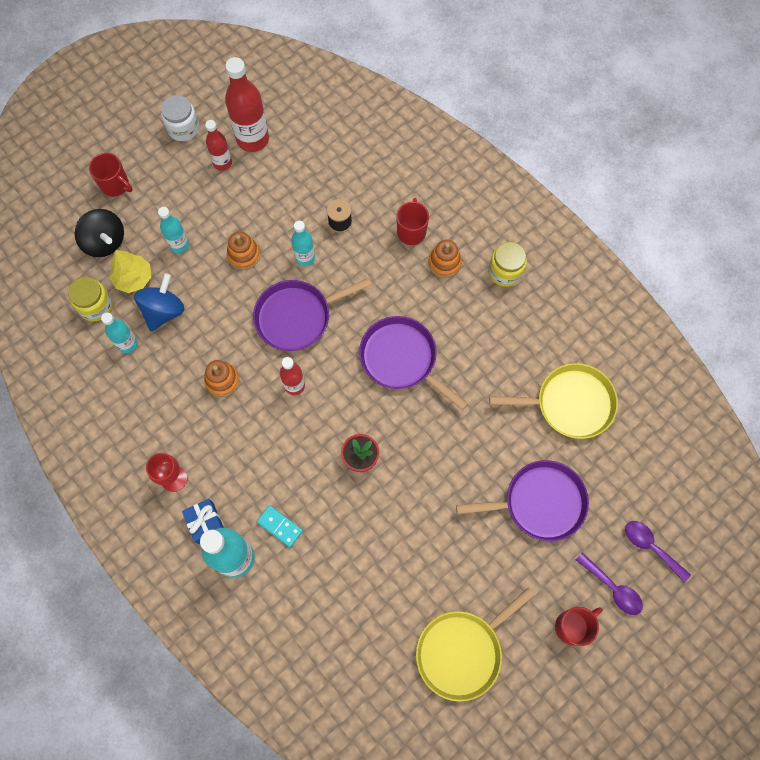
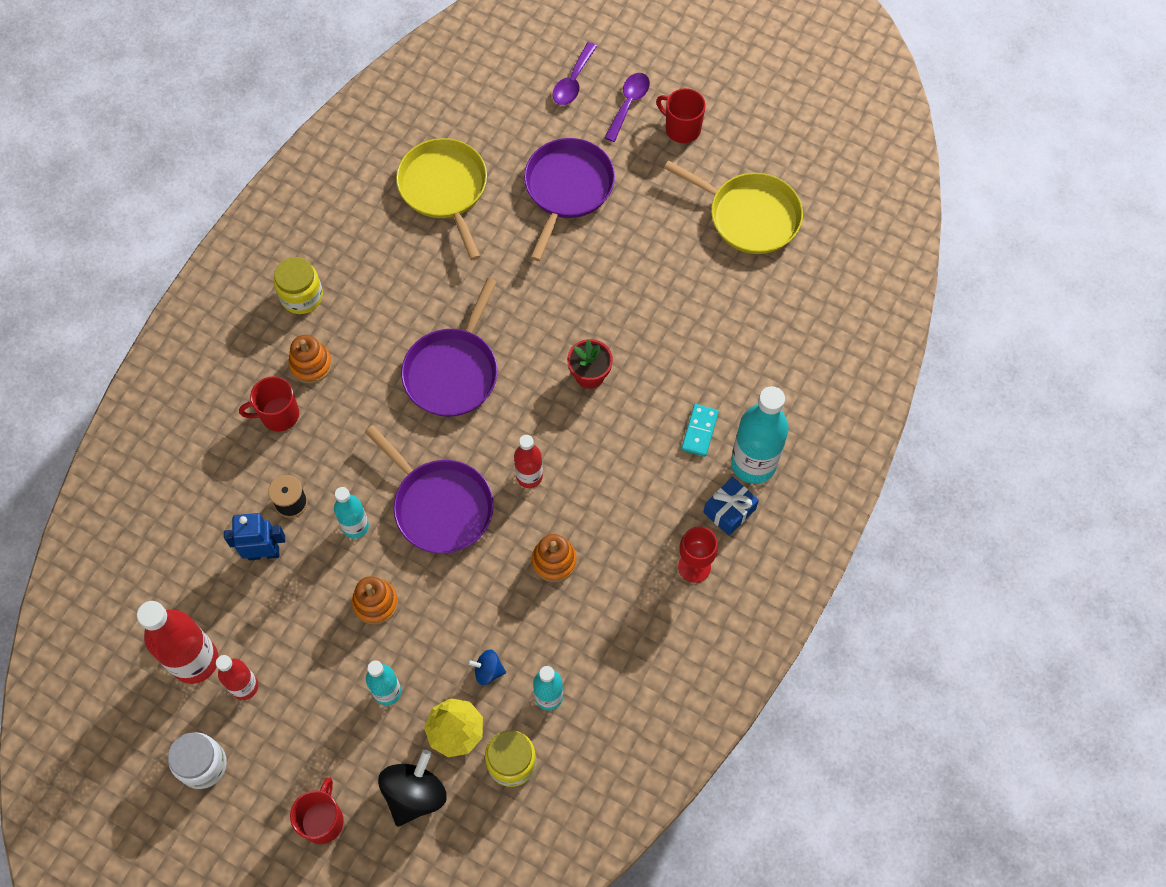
camera: 110 degrees left, 5 degrees down
blue spinning top [134,274,185,331] -> blue spinning top [467,650,506,685], size x0.53
purple pan [456,460,589,541] -> purple pan turned 45 degrees clockwise [524,138,615,261]
none -> blue robot [224,513,285,560]

